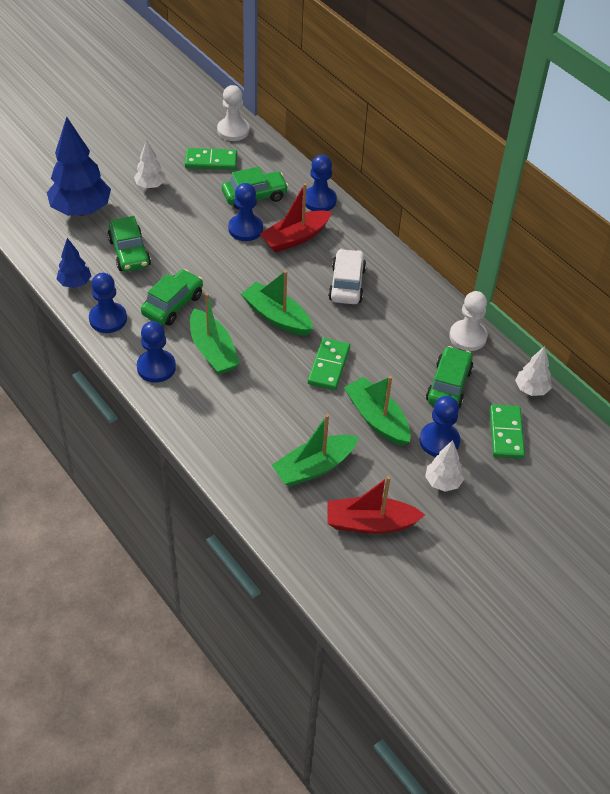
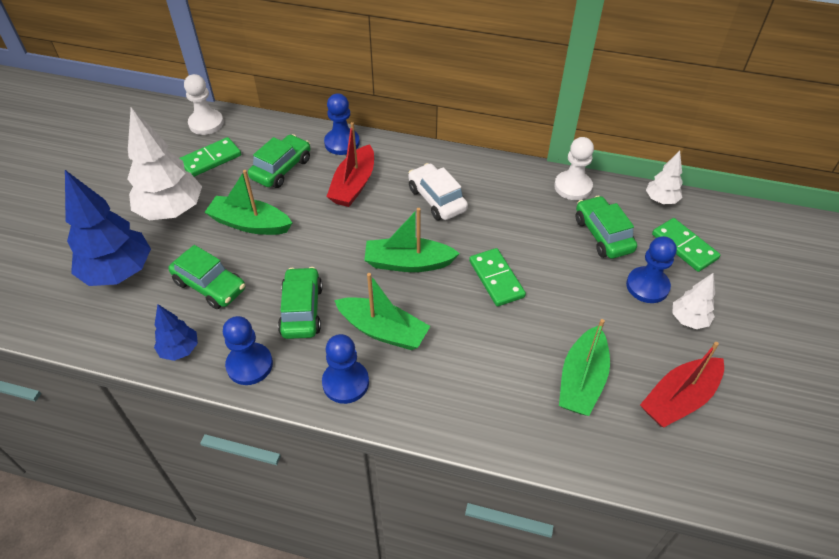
camera: 35 degrees left, 0 degrees up
white tree [134,140,166,189] -> white tree [128,107,202,220], size x1.94
blue pawn [228,183,263,241] -> none
green boat [344,376,411,446] -> green boat moved to [204,170,292,235]

